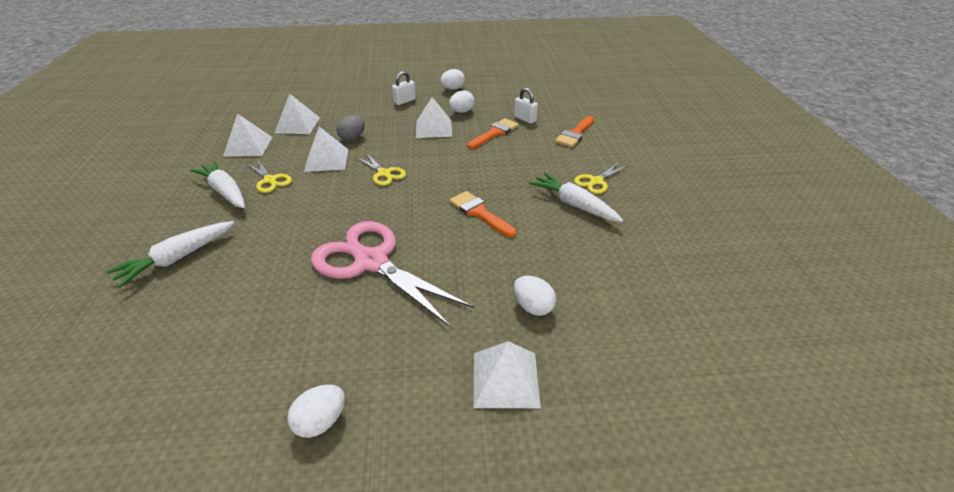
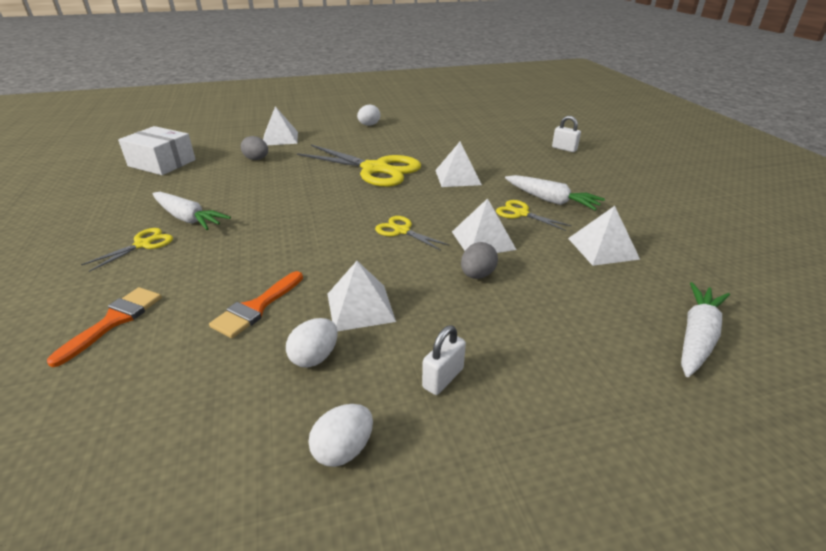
camera: 170 degrees right, 5 degrees down
white carrot [106,221,234,288] -> white carrot moved to [681,282,730,377]
white pyramid [274,93,320,134] -> white pyramid moved to [435,142,482,187]
pink scissors [311,221,474,327] -> yellow scissors [297,145,421,187]
orange brush [450,191,516,237] -> none
white egg [513,276,556,316] -> grey egg [241,136,268,160]
white padlock [514,88,538,124] -> white padlock moved to [552,116,581,152]
none -> white box [118,126,196,175]

